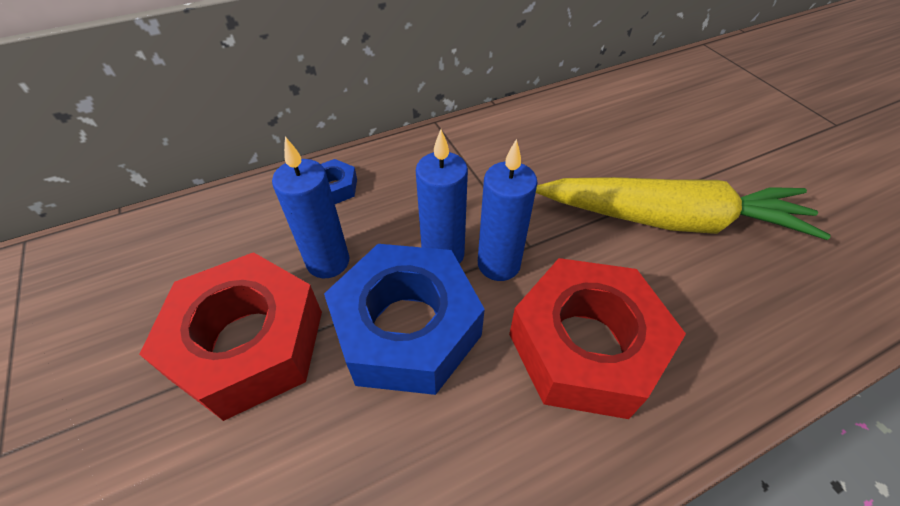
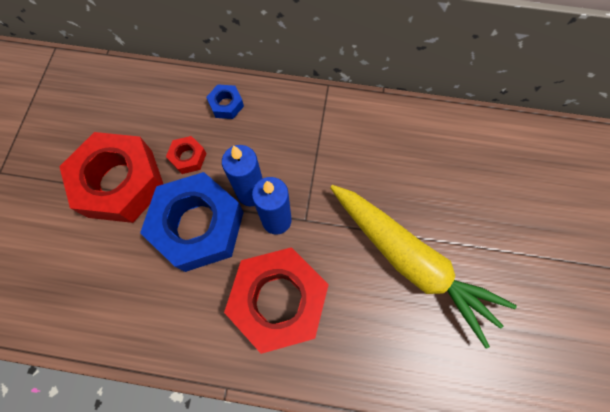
camera: 35 degrees right, 20 degrees up
blue candle [272,137,349,278] -> red nut [166,136,207,174]

